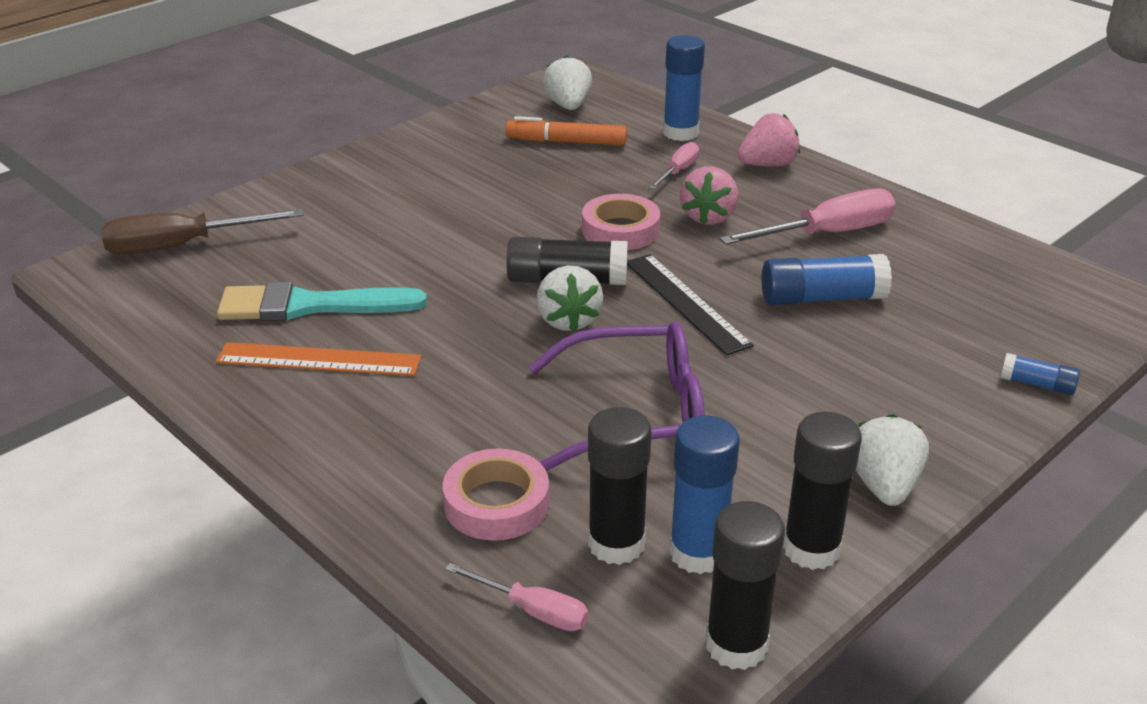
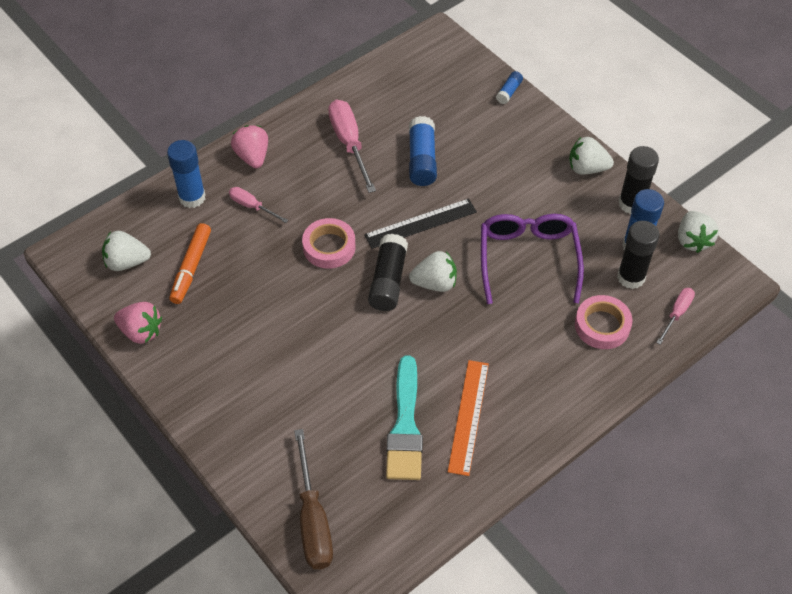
camera: 85 degrees left, 20 degrees up
pink strawberry [680,166,738,225] -> pink strawberry moved to [114,302,162,344]
black glue stick [706,501,785,670] -> white strawberry [678,211,719,253]

